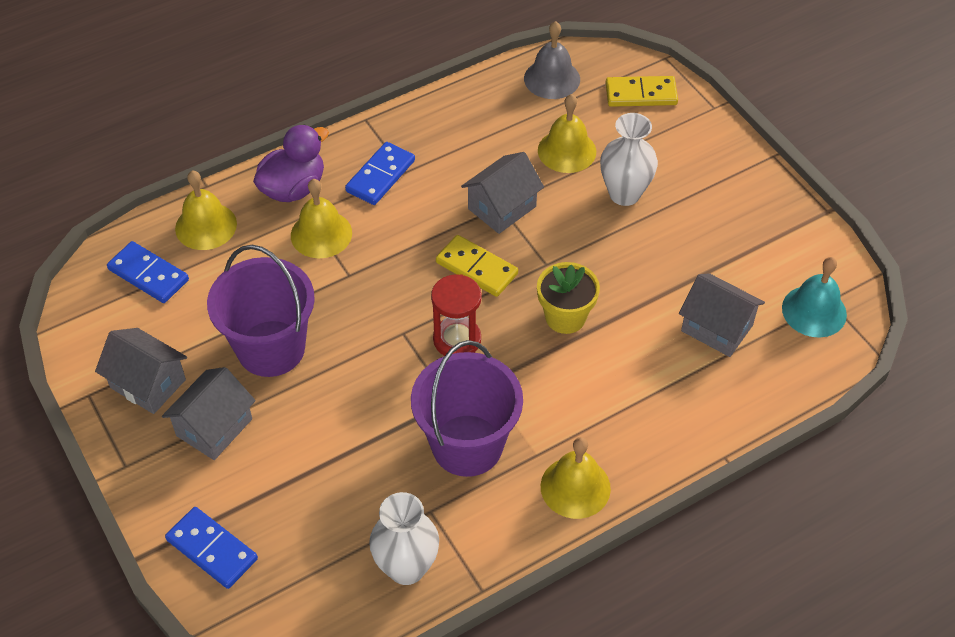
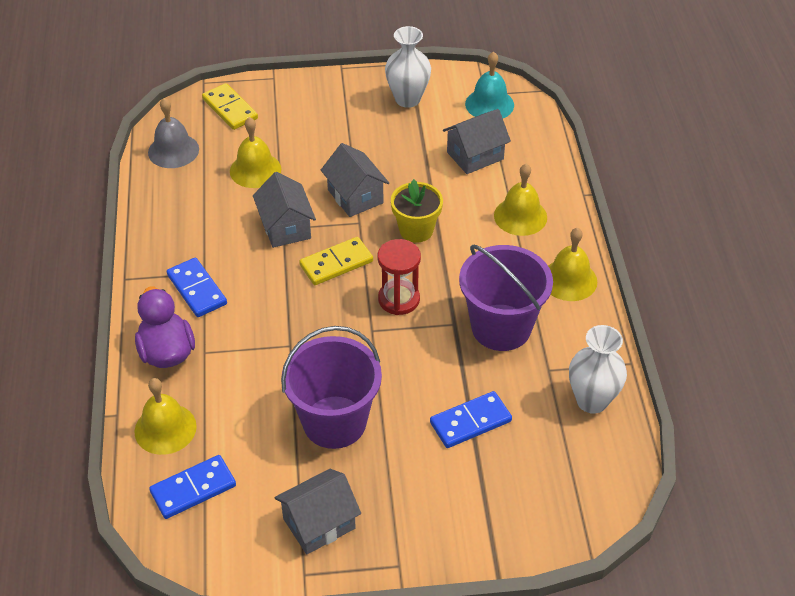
camera: 65 degrees left, 5 degrees down
grey house [162,367,256,460] -> grey house moved to [321,143,389,217]
blue domino [165,507,258,589] -> blue domino moved to [430,391,512,448]
yellow bell [291,179,352,259] -> yellow bell moved to [494,164,547,236]
white vase [600,113,658,206] -> white vase moved to [385,26,431,108]
yellow domino [605,76,678,107] -> yellow domino turned 60 degrees counterclockwise [202,83,258,130]

